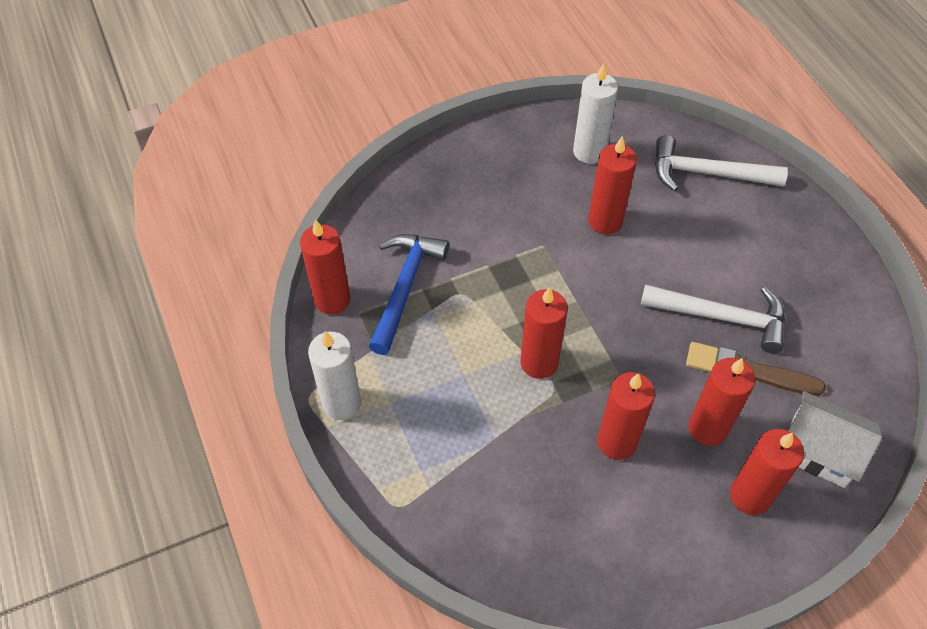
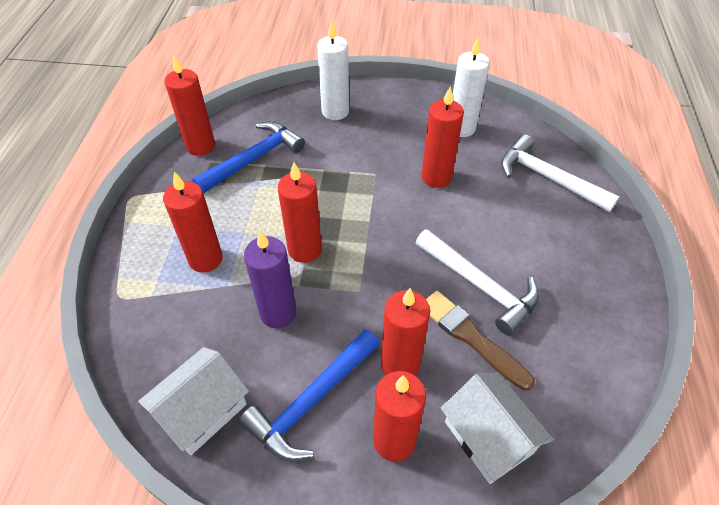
camera: 30 degrees right, 5 degrees down
white candle [308,331,361,420] -> white candle moved to [317,21,349,120]
red candle [597,372,655,460] -> red candle moved to [163,172,223,273]
none -> white house [138,347,249,455]
none -> blue hammer [239,329,380,461]
none -> purple candle [244,230,296,328]

